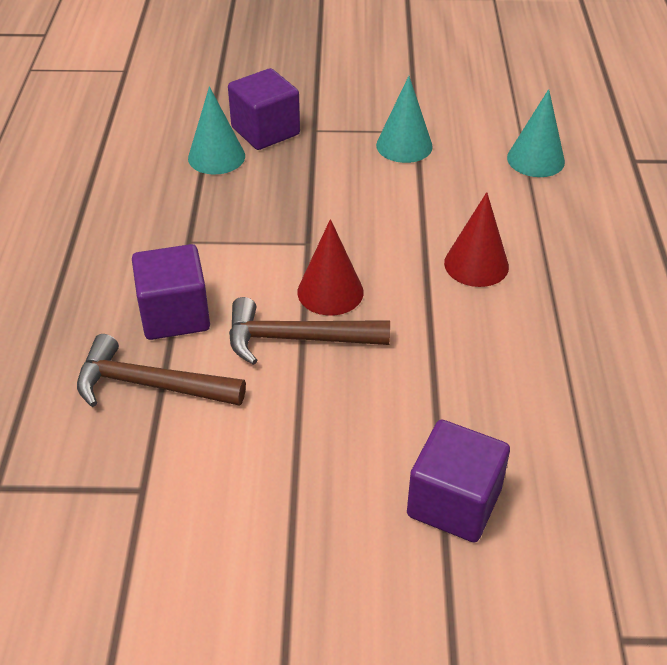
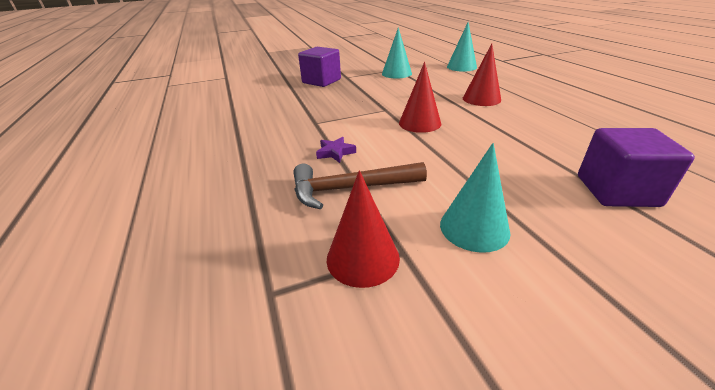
camera: 20 degrees left, 10 degrees down
purple cube [132,244,210,340] -> purple star [316,137,356,163]
turquoise cone [188,86,245,175] -> turquoise cone moved to [440,143,510,253]
brown hammer [229,297,390,365] -> none
none -> red cone [327,170,400,288]

